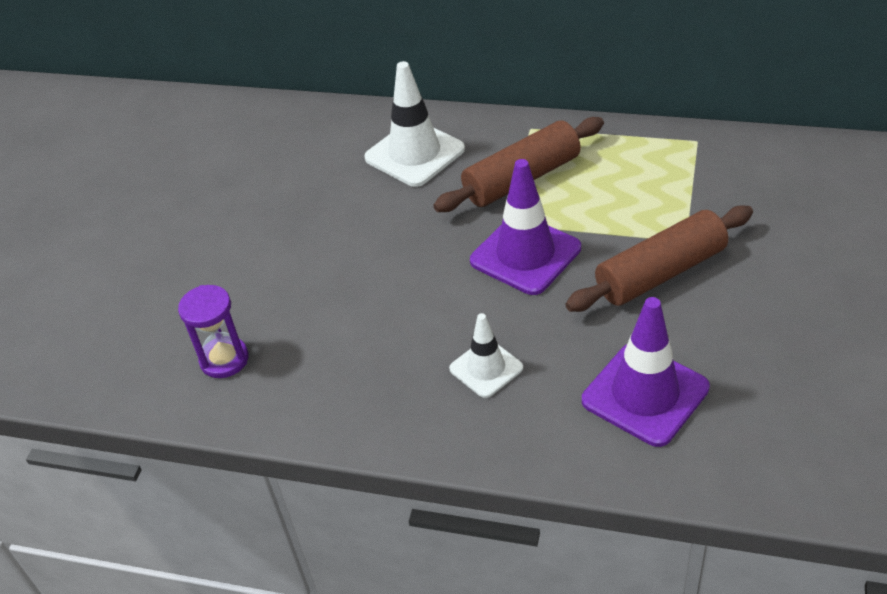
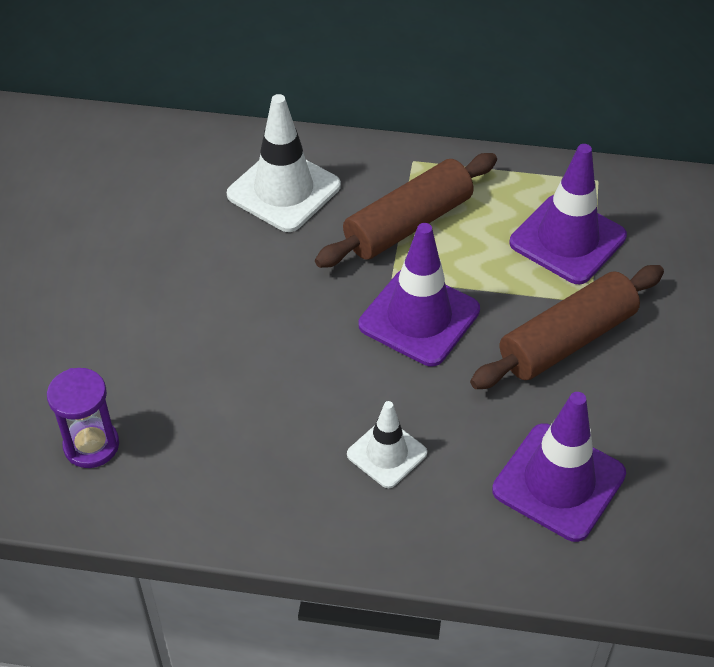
camera: 10 degrees left, 5 degrees up
none -> purple traffic cone [509,144,627,284]

